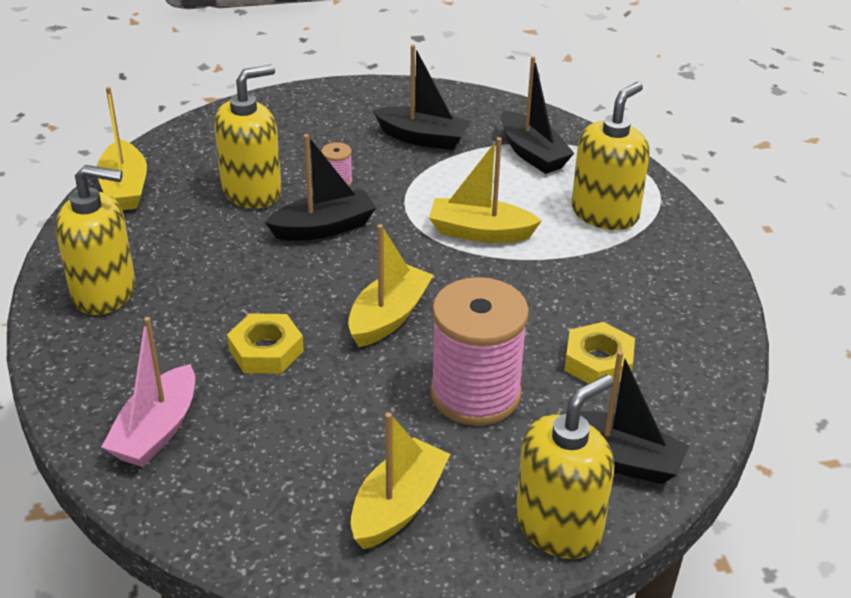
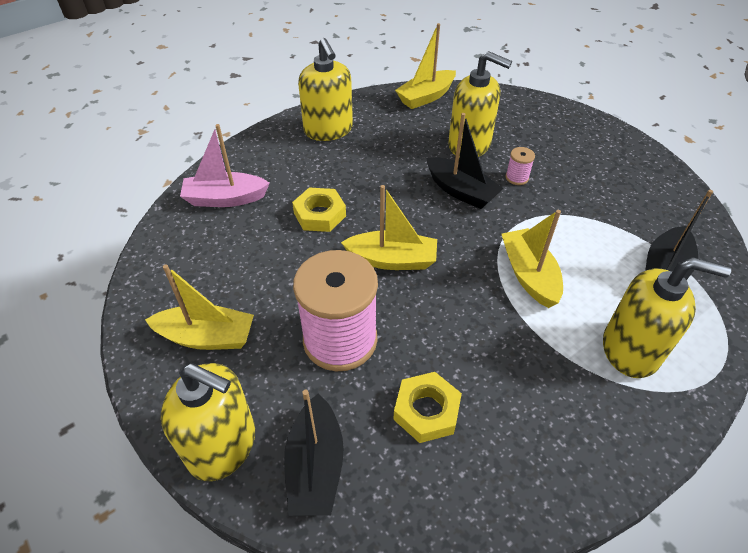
camera: 65 degrees right, 10 degrees up
black boat [373,45,471,150] -> none

